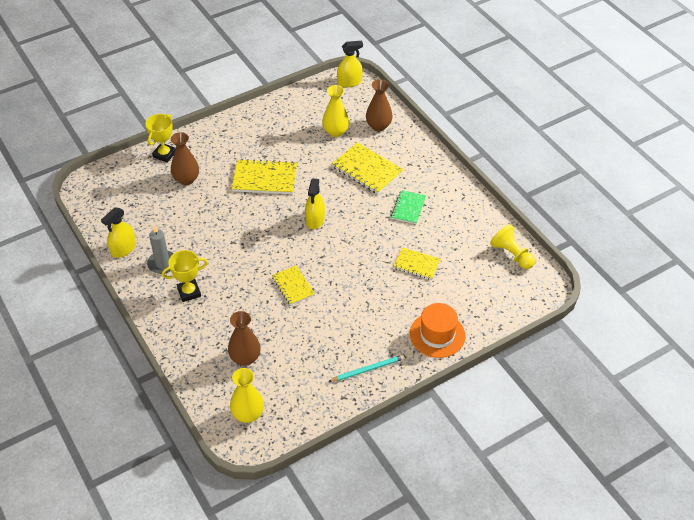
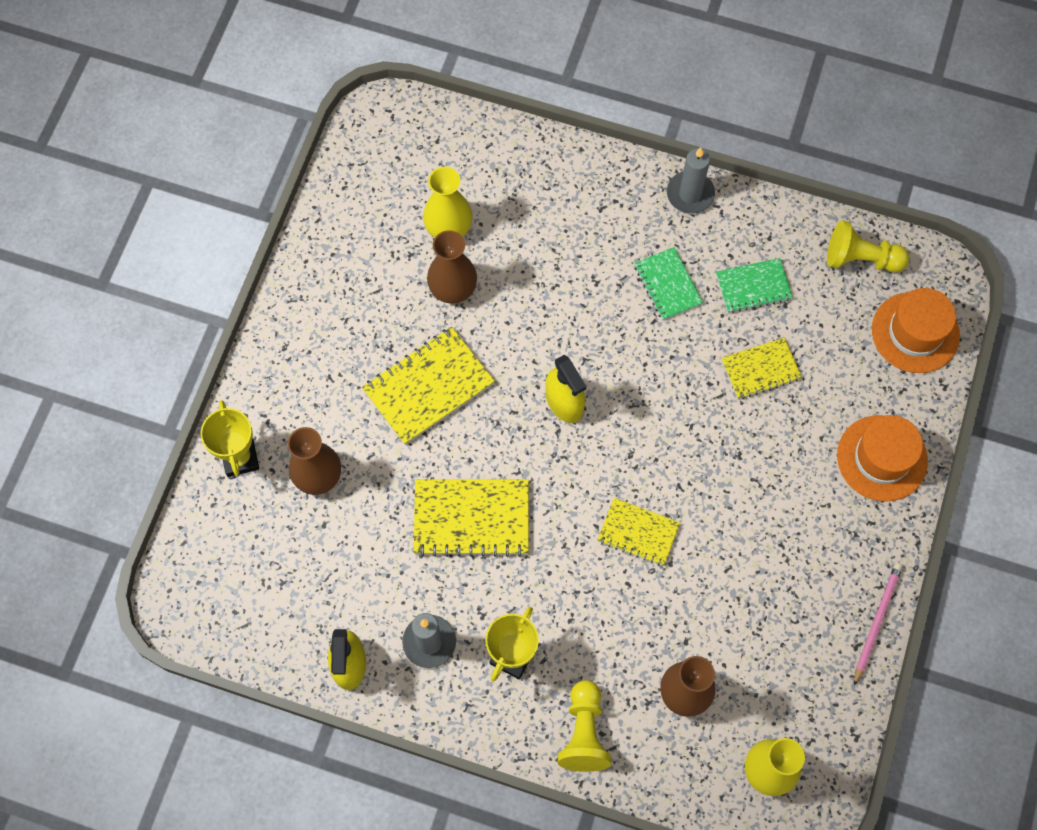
camera: 40 degrees left, 20 degrees up
turquoise pencil [328,355,405,382] -> none
yellow notebook [332,142,404,194] -> yellow notebook moved to [413,479,529,557]
yellow spray bottle [337,41,363,87] -> none
brown vase [366,79,393,131] -> brown vase moved to [427,230,477,304]
none -> yellow pawn [558,680,611,772]
none -> grey candle [667,147,715,214]
none -> green notebook [716,258,793,313]
none -> pink pencil [854,563,902,686]
none -> orange hat [872,288,960,373]

